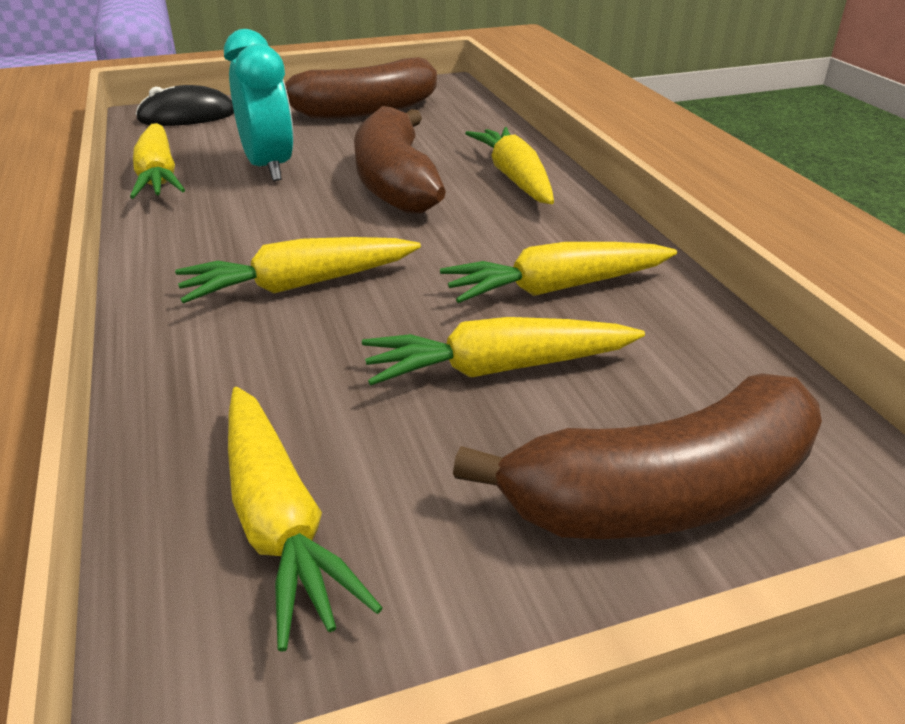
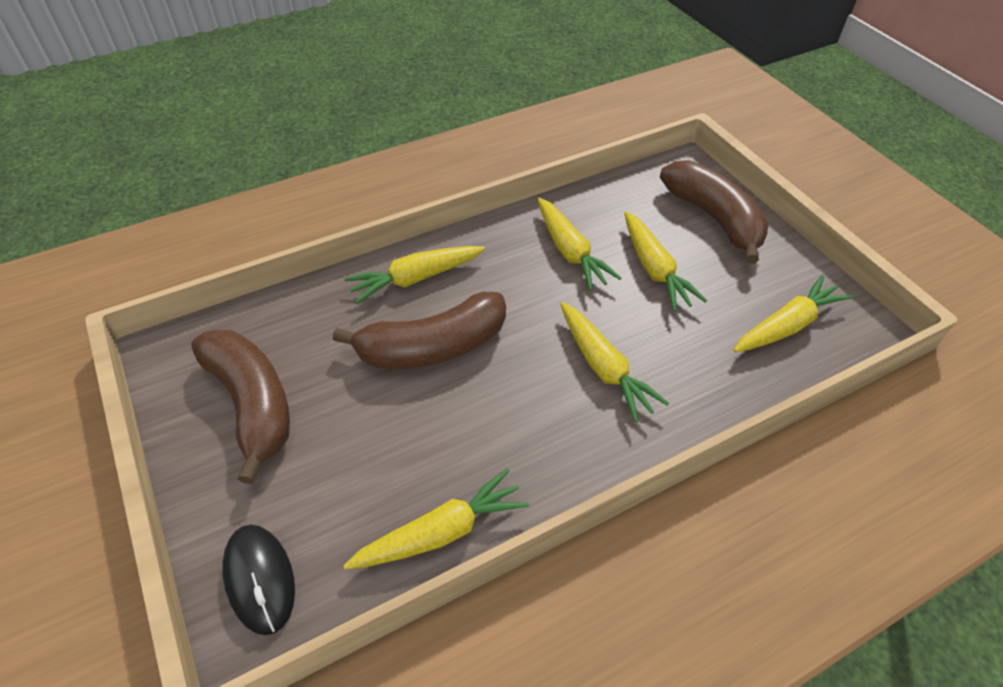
camera: 100 degrees left, 15 degrees up
turquoise clock [224,29,294,181] -> none

